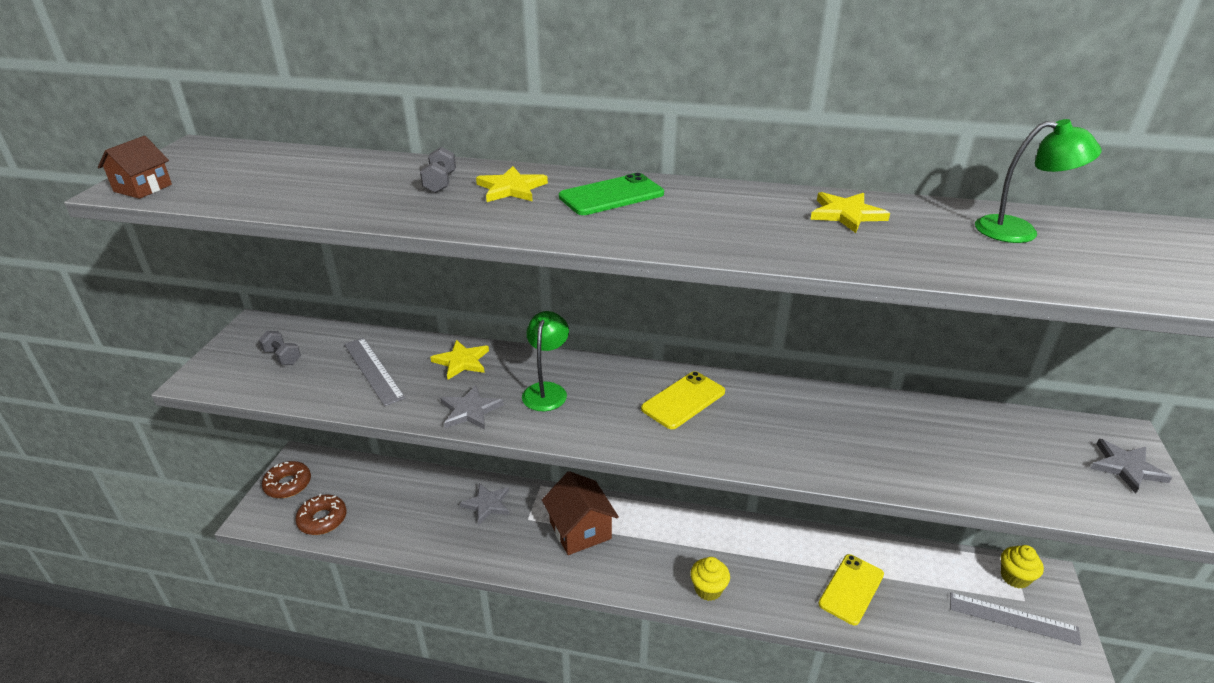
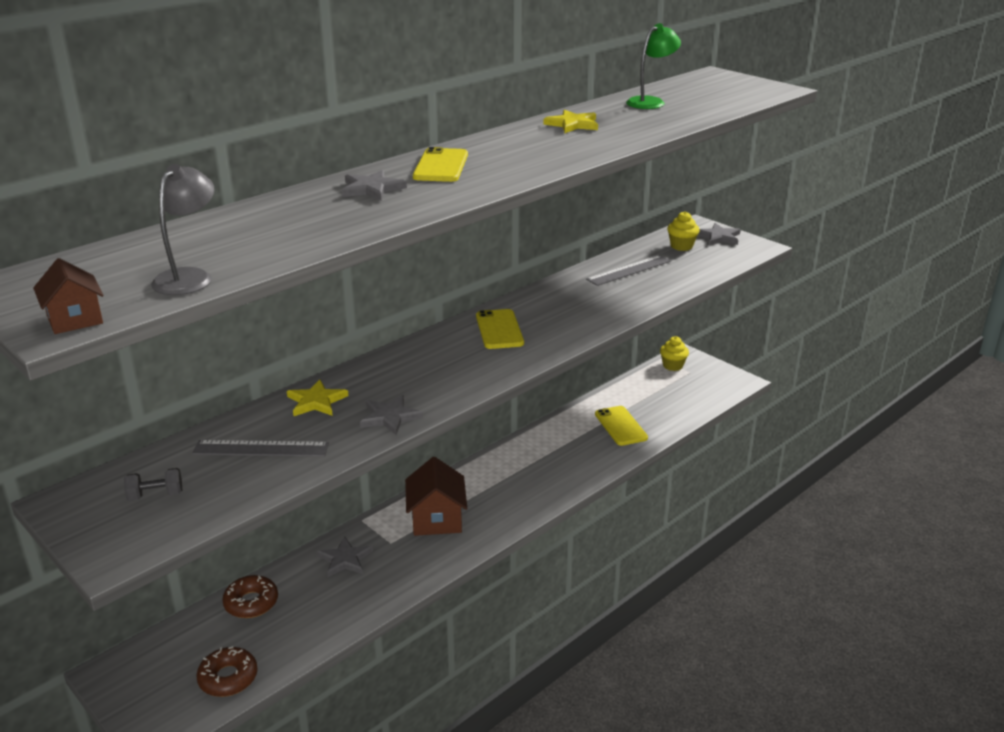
camera: 55 degrees left, 5 degrees down
brown donut [262,461,311,498] -> brown donut moved to [222,575,278,618]
grey dumbbell [420,147,456,193] -> none
yellow star [476,166,548,202] -> grey star [342,170,407,201]
green lamp [522,311,569,411] -> none
brown house [542,471,619,555] -> brown house turned 75 degrees clockwise [405,457,467,536]
green phone [559,173,664,215] -> yellow phone [413,147,468,182]
yellow cupcake [690,557,730,601] -> yellow cupcake moved to [667,211,700,251]
grey ruler [950,593,1082,645] -> grey ruler moved to [586,255,671,286]
none -> grey lamp [151,164,215,295]

